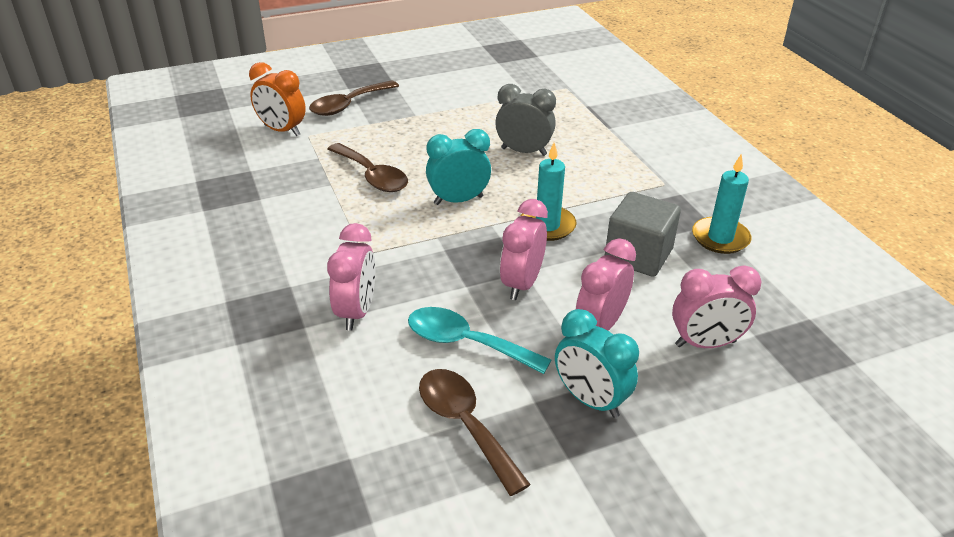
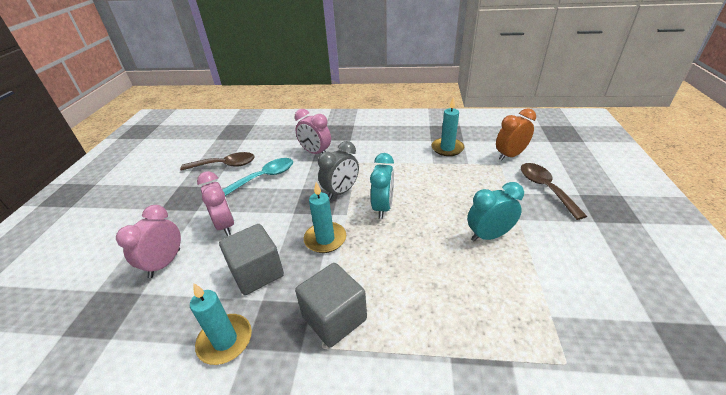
camera: 120 degrees right, 0 degrees up
brown spoon [328,143,408,192] -> none
grey clock [495,84,556,156] -> grey clock moved to [318,141,359,200]
pink clock [500,199,548,300] -> none
turquoise clock [555,309,639,418] -> turquoise clock moved to [467,182,524,242]
none -> grey cube [295,263,367,347]
none -> turquoise candle [431,97,464,156]

